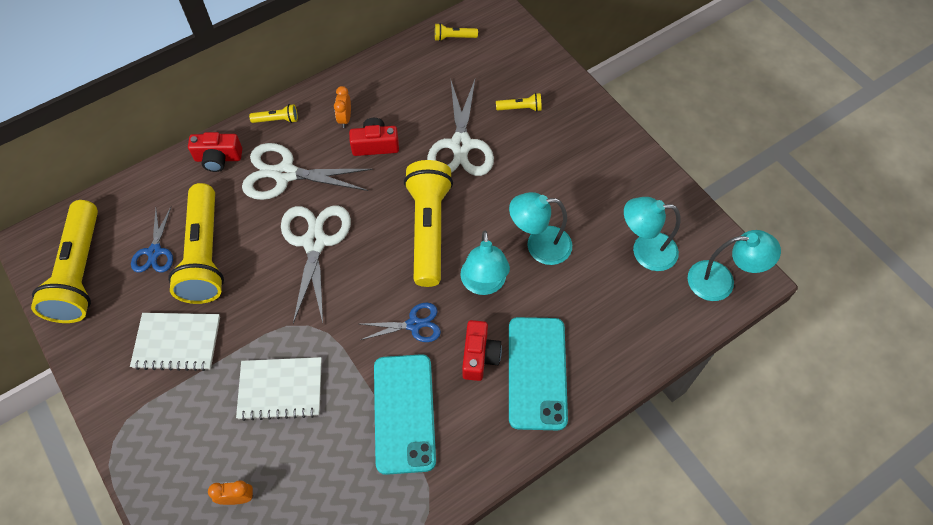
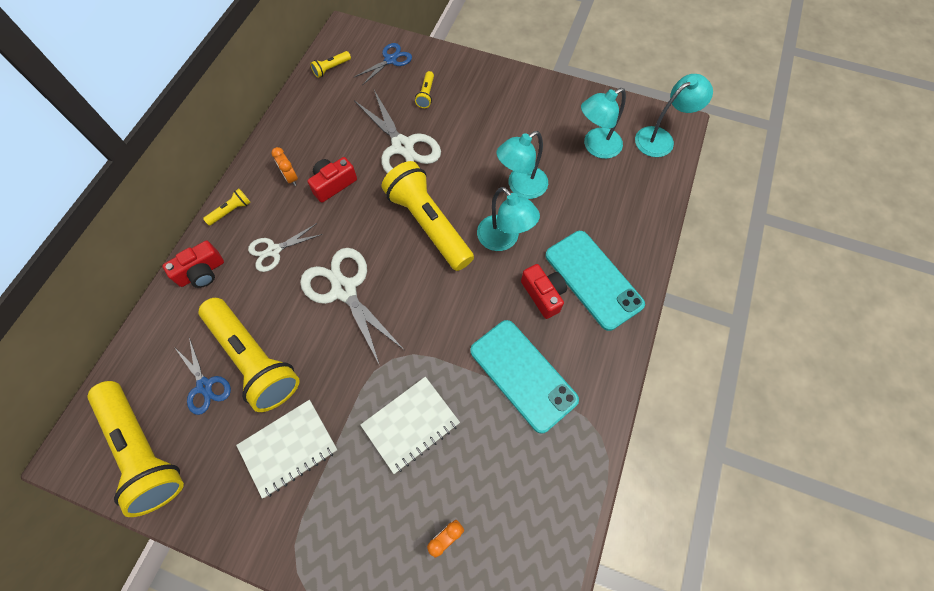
camera: 35 degrees left, 5 degrees up
white scissors [242,143,373,200] -> white scissors [248,223,323,272], size x0.58
blue scissors [361,302,441,342] -> blue scissors moved to [354,43,412,84]
yellow flashlight [496,93,542,112] -> yellow flashlight turned 135 degrees clockwise [415,71,434,108]

